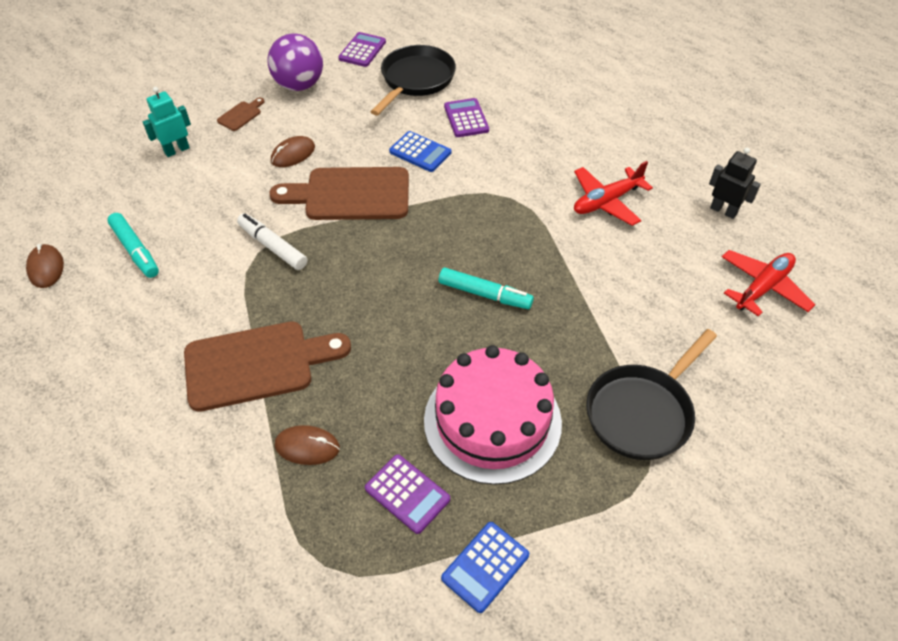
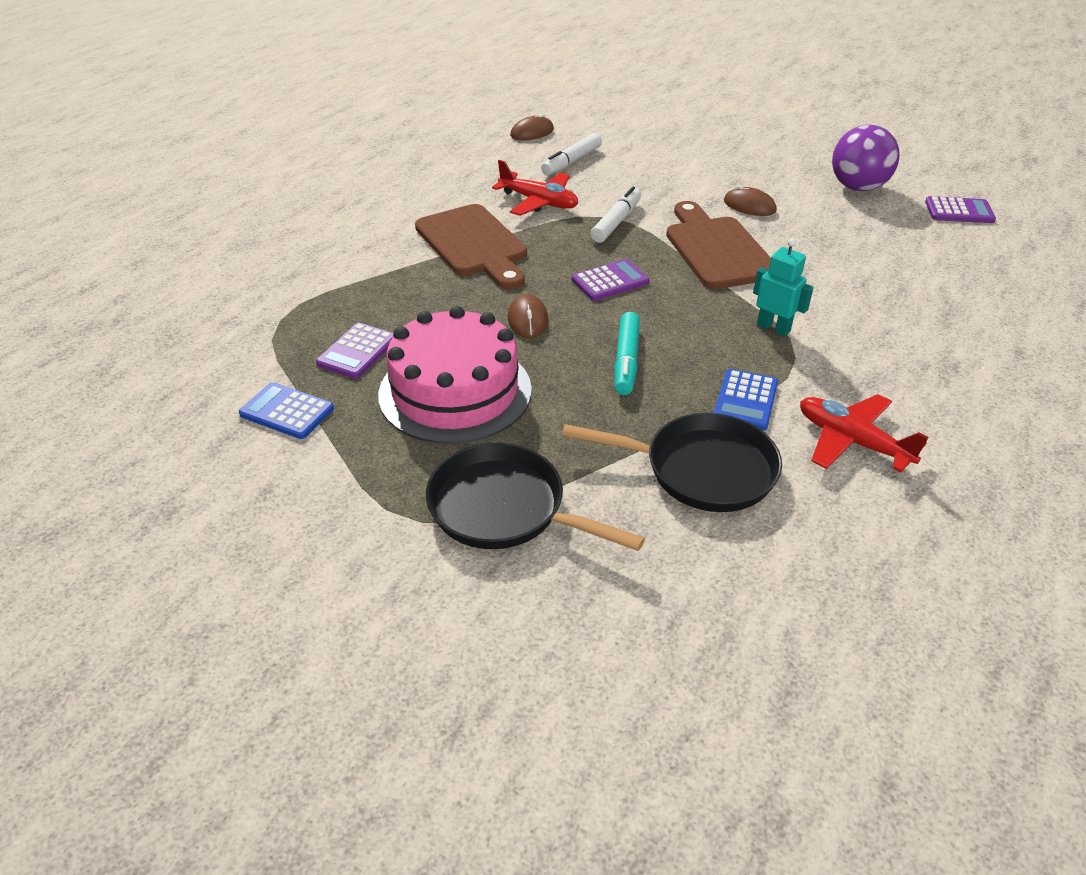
camera: 75 degrees right, 10 degrees down
turquoise marker [107,213,159,278] -> white marker [541,133,602,175]
turquoise robot [143,87,191,157] -> turquoise robot moved to [753,239,814,336]
brown cutting board [217,98,265,131] -> none
brown mouse [275,425,340,465] -> brown mouse moved to [508,294,548,338]
black pan [371,45,456,116] -> black pan moved to [562,413,782,512]
blue calculator [389,131,451,172] -> blue calculator moved to [714,369,778,431]
purple calculator [444,98,489,137] -> purple calculator moved to [572,259,649,301]
black robot [709,148,761,219] -> none
red plane [722,250,816,317] -> red plane moved to [492,160,578,216]

